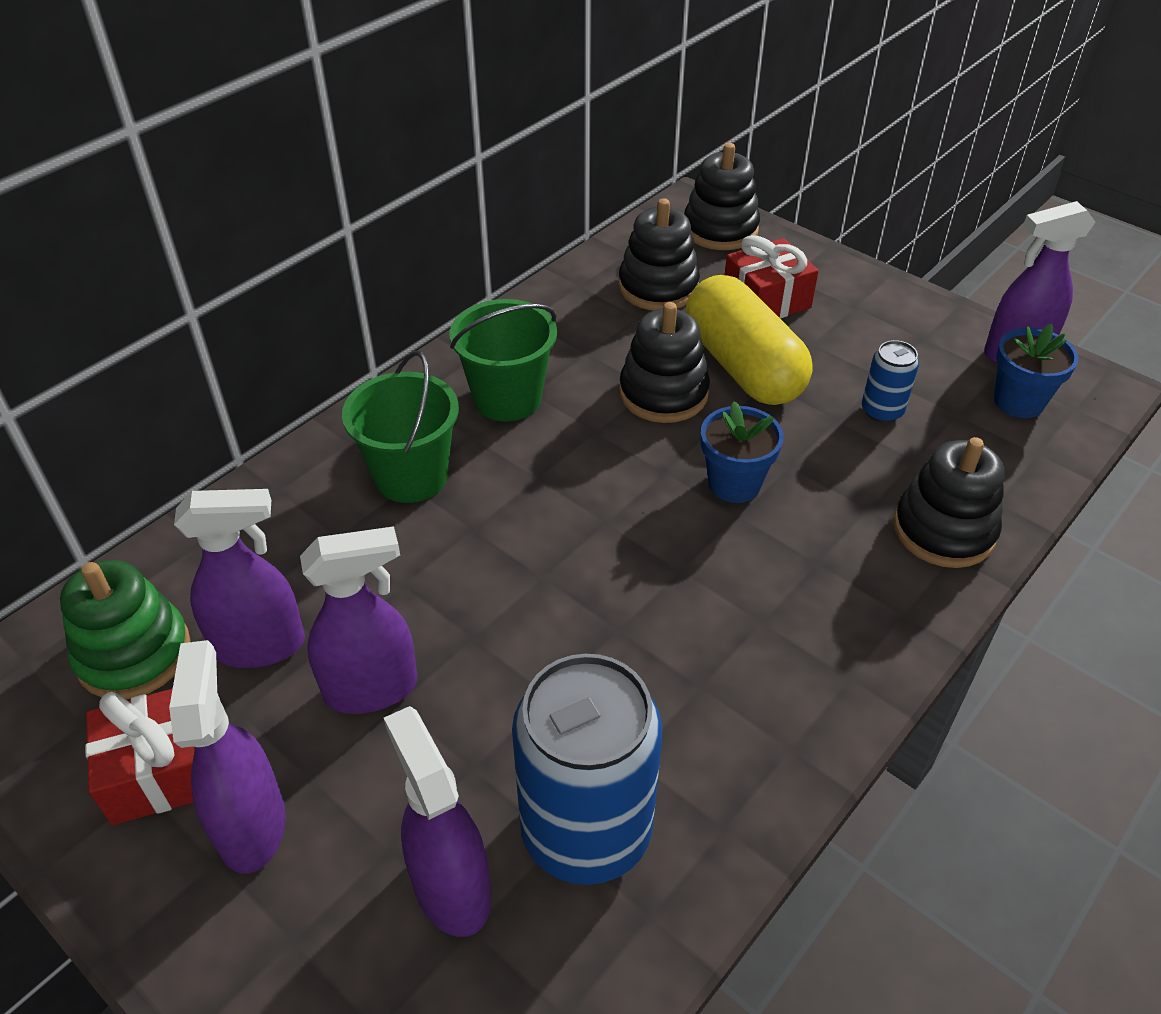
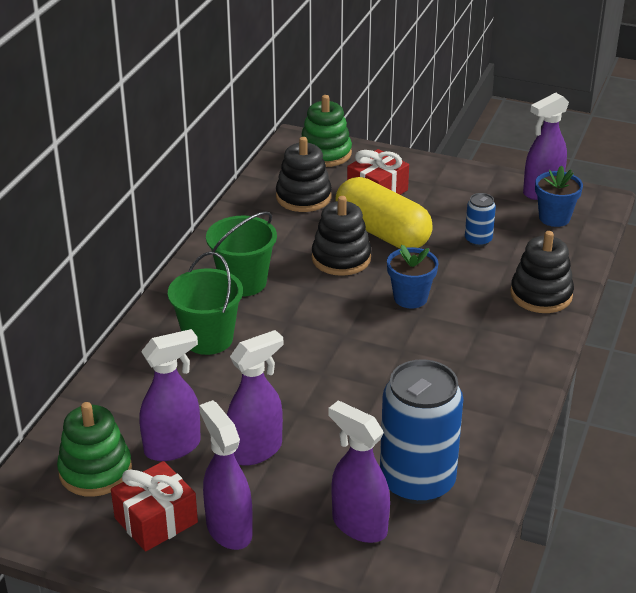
camera: 20 degrees left, 10 degrees down
black stacking toy [684,143,760,250] -> green stacking toy [301,95,352,167]

